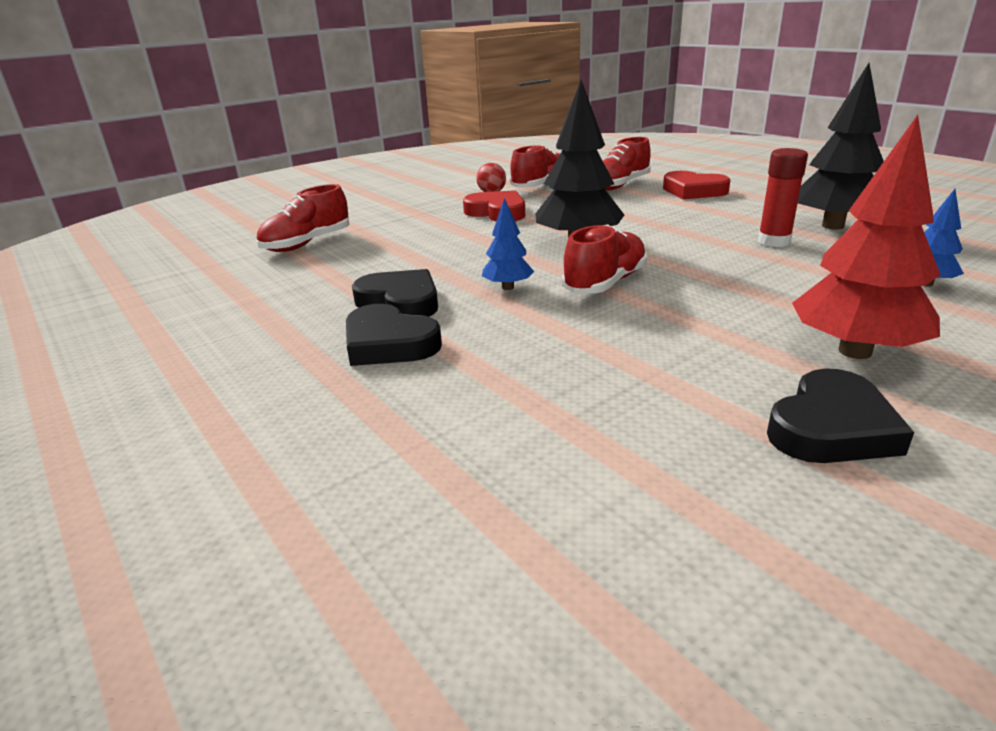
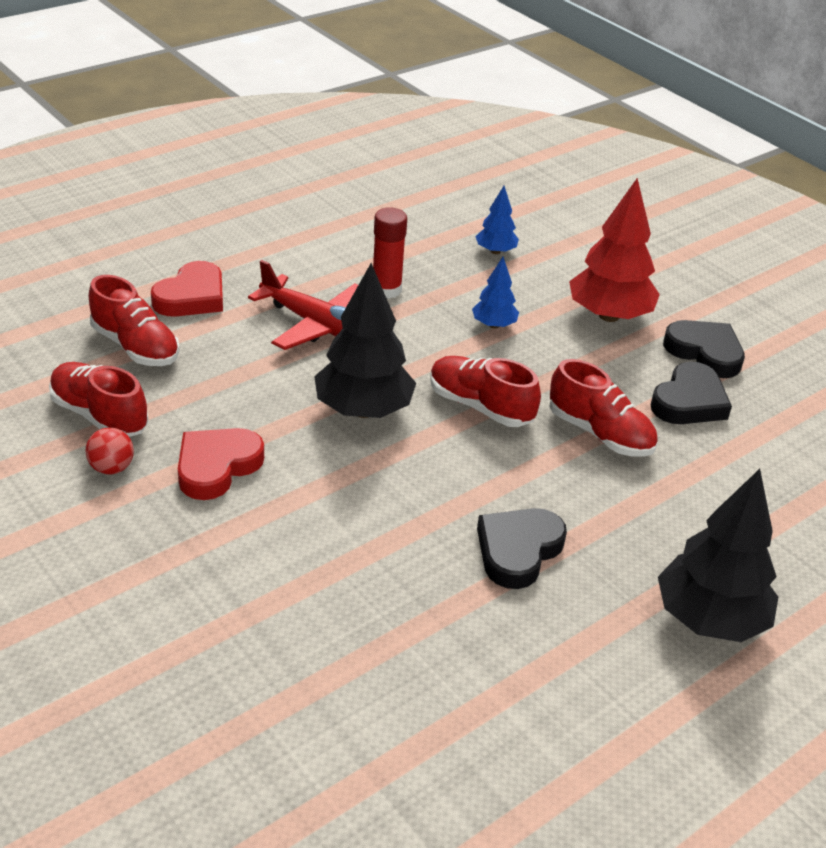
camera: 95 degrees left, 10 degrees up
red shoe [256,184,349,252] -> red shoe moved to [549,359,658,457]
black heart [346,304,442,366] -> black heart moved to [651,362,732,424]
blue tree [482,198,534,290] -> blue tree moved to [472,257,519,329]
black tree [798,63,884,230] -> black tree moved to [658,469,778,642]
none -> red plane [248,260,358,350]

